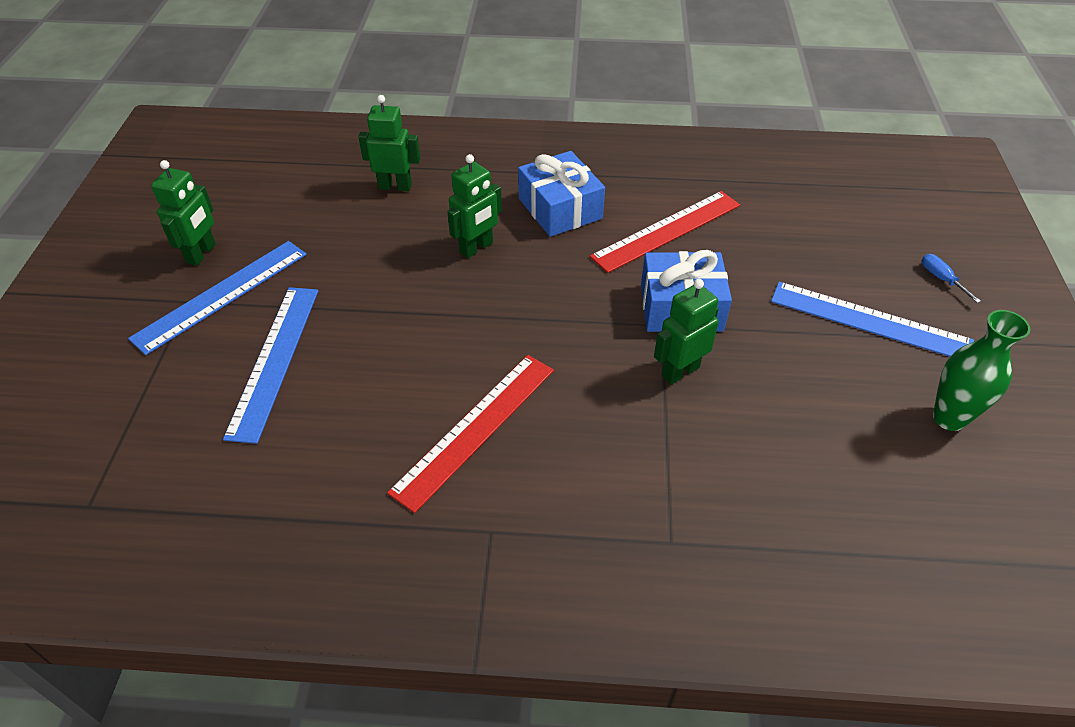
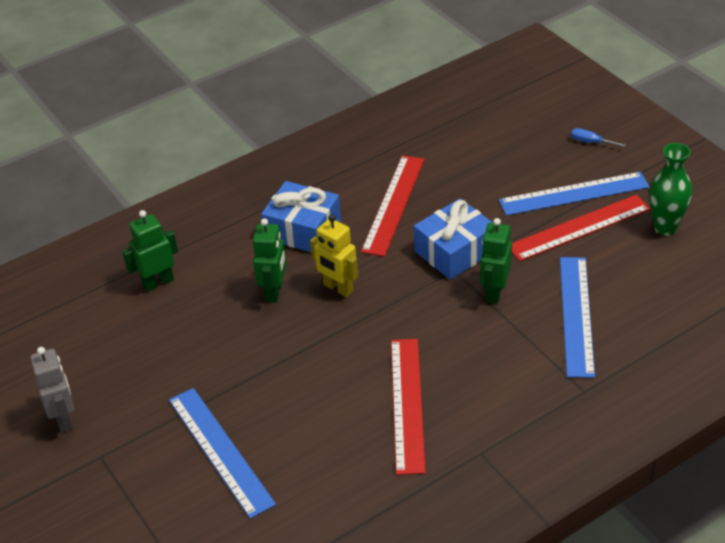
camera: 35 degrees left, 5 degrees down
blue ruler [128,241,307,355] -> blue ruler moved to [560,257,595,378]
green robot [151,160,216,266] -> grey robot [30,347,74,433]
none -> yellow robot [310,214,358,297]
none -> red ruler [512,195,651,261]

